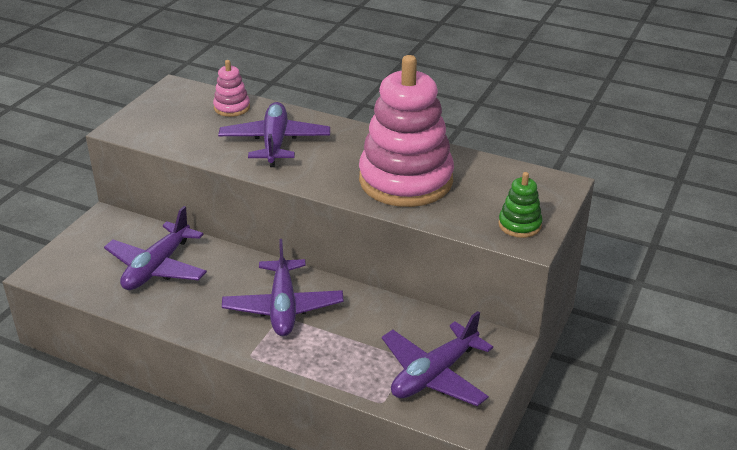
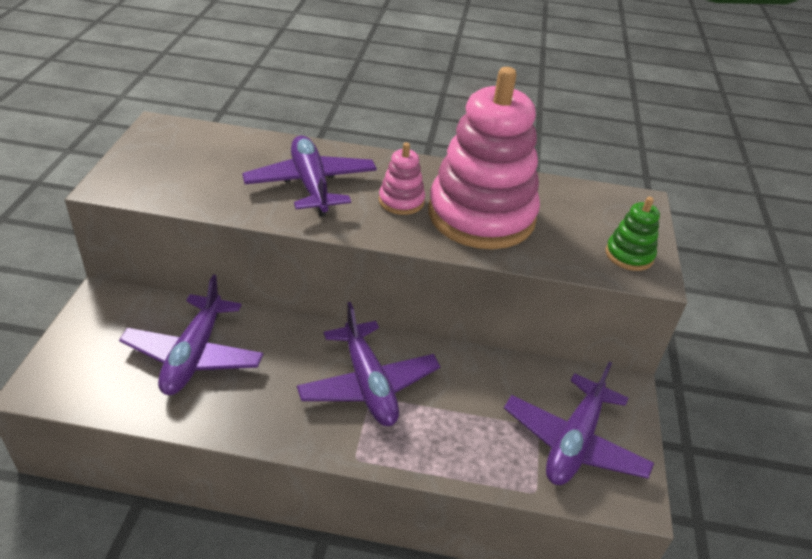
camera: 20 degrees left, 5 degrees up
pink stacking toy [213,60,250,117] -> pink stacking toy moved to [379,142,425,215]

